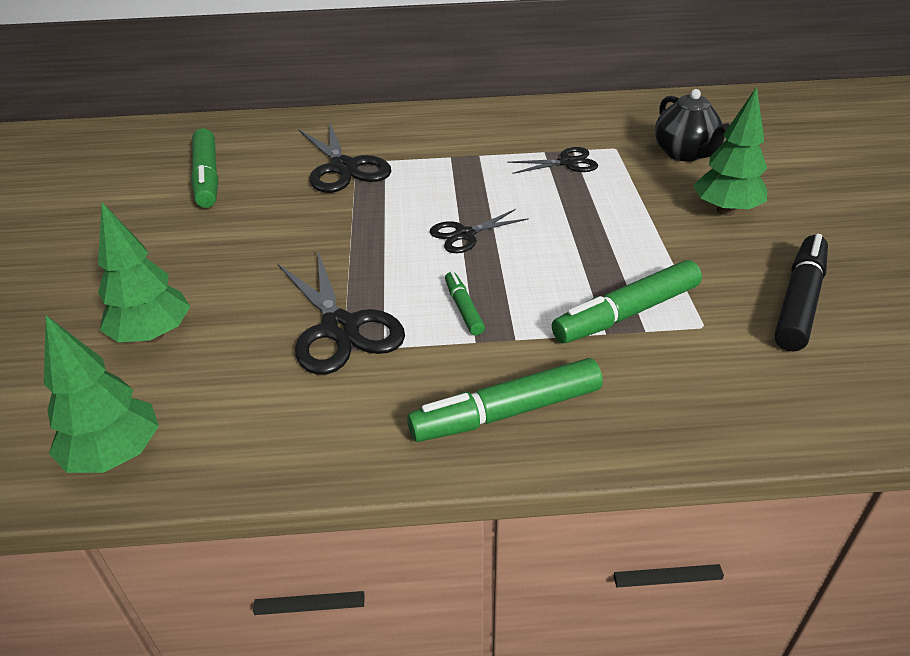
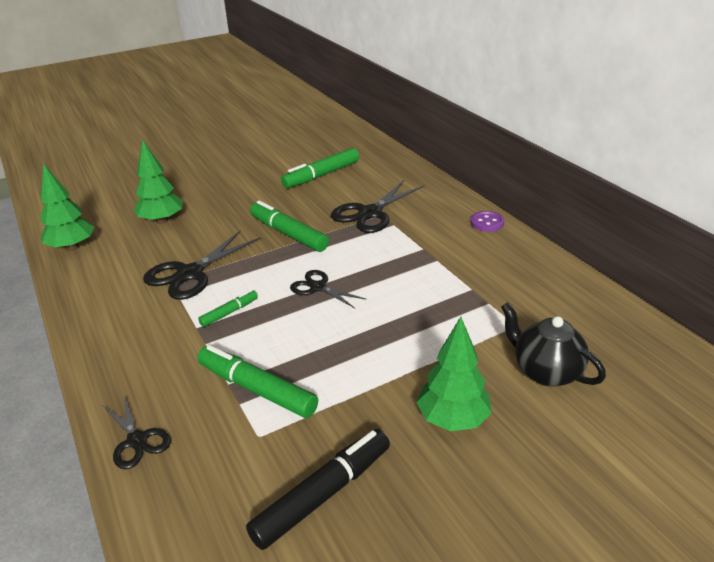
camera: 65 degrees right, 5 degrees down
green marker [407,358,603,442] -> green marker moved to [250,201,329,252]
black scissors [507,147,598,174] -> black scissors moved to [102,394,171,469]
black teapot [655,89,730,162] -> black teapot turned 90 degrees clockwise [501,302,606,387]
black marker [774,234,828,352] -> black marker turned 45 degrees counterclockwise [246,429,390,550]
none -> purple button [470,211,504,232]

